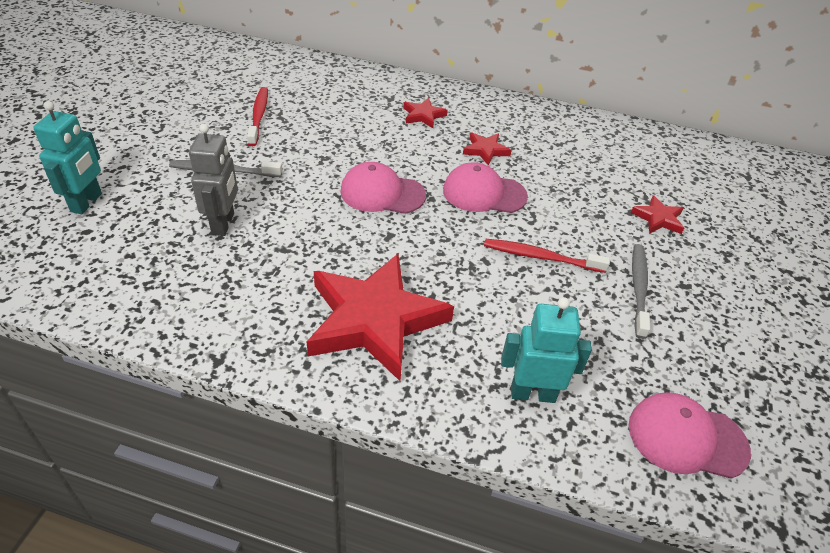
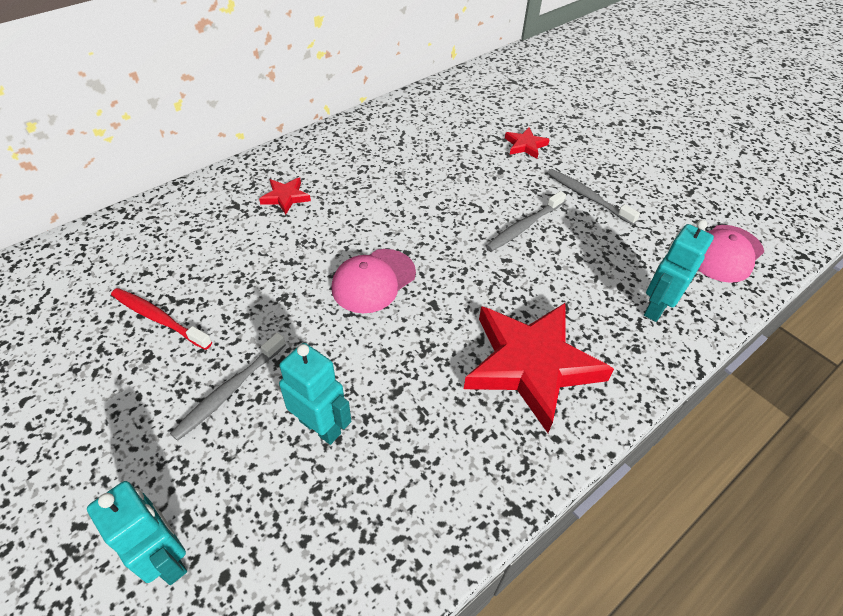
camera: 55 degrees left, 5 degrees up
grey robot [189,123,238,236] -> turquoise robot [279,343,351,445]
pink cap [443,162,528,213] -> none
red star [463,132,512,166] -> none
red toothbrush [484,239,610,273] -> grey toothbrush [486,191,566,252]

